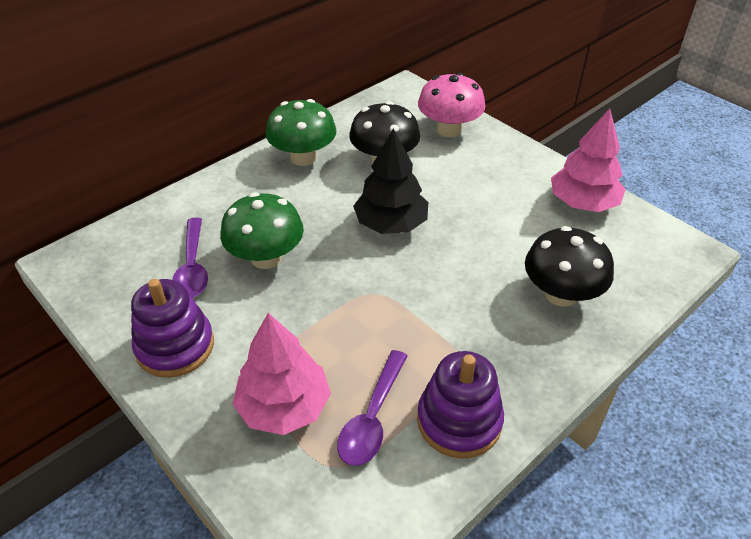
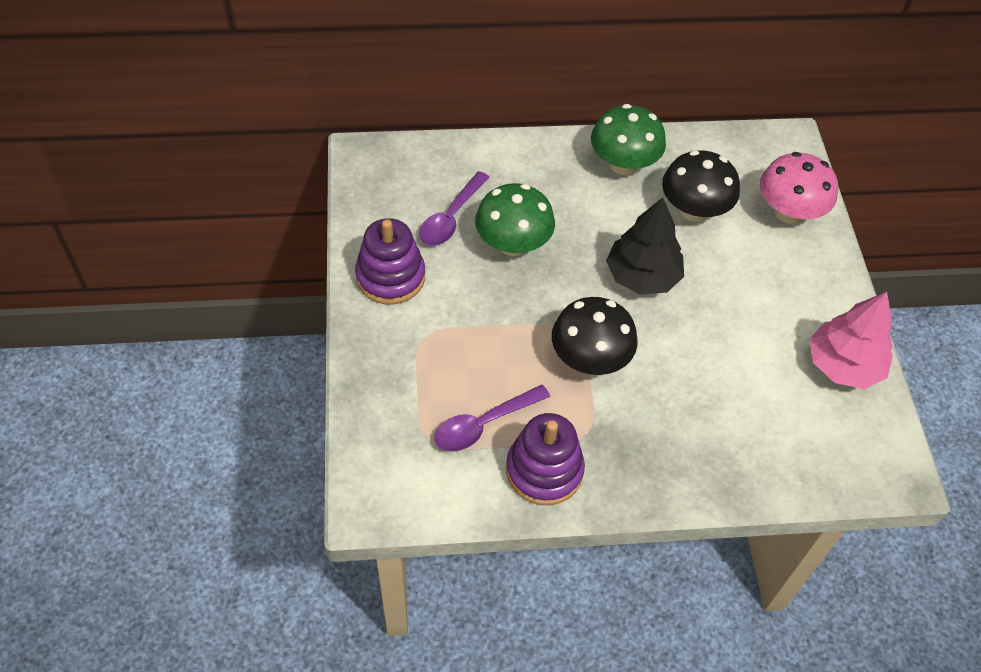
camera: 35 degrees right, 10 degrees up
pink tree [233,313,331,435] -> none
black mushroom [525,226,614,307] -> black mushroom moved to [552,297,638,375]

